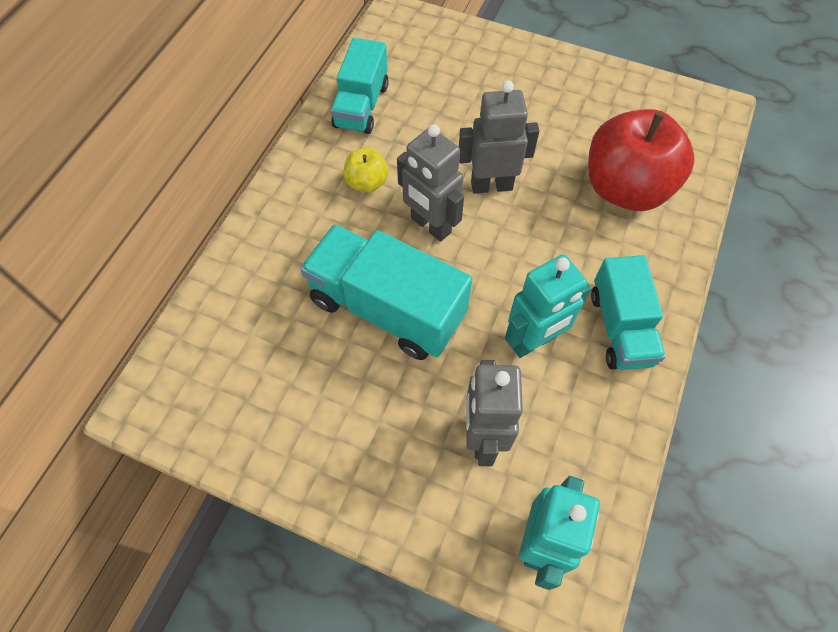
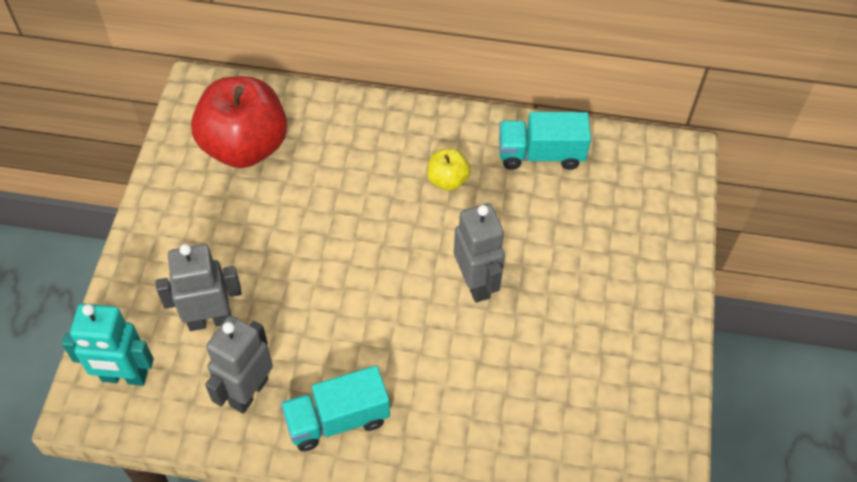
camera: 75 degrees right, 5 degrees down
turquoise truck [300,224,472,360] -> none
grey robot [397,124,464,242] -> grey robot moved to [205,316,273,414]
turquoise robot [505,254,591,358] -> none
red apple [588,109,695,211] -> red apple moved to [191,76,287,168]

